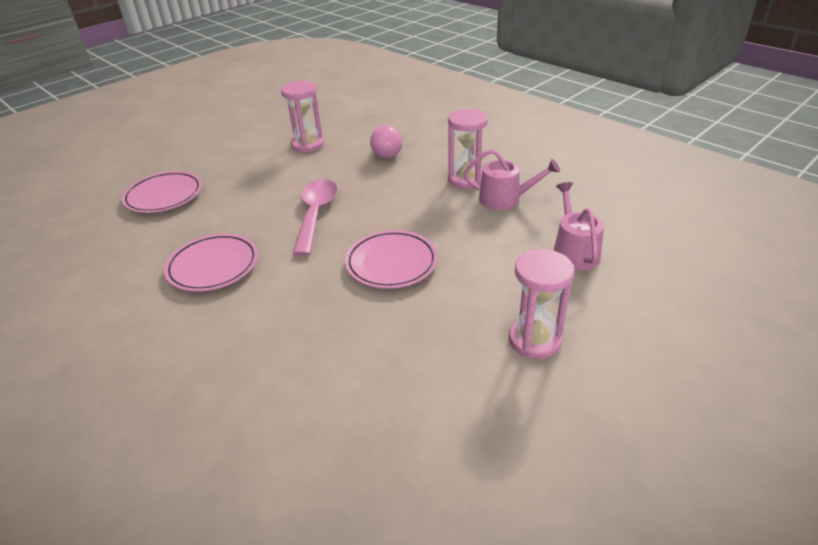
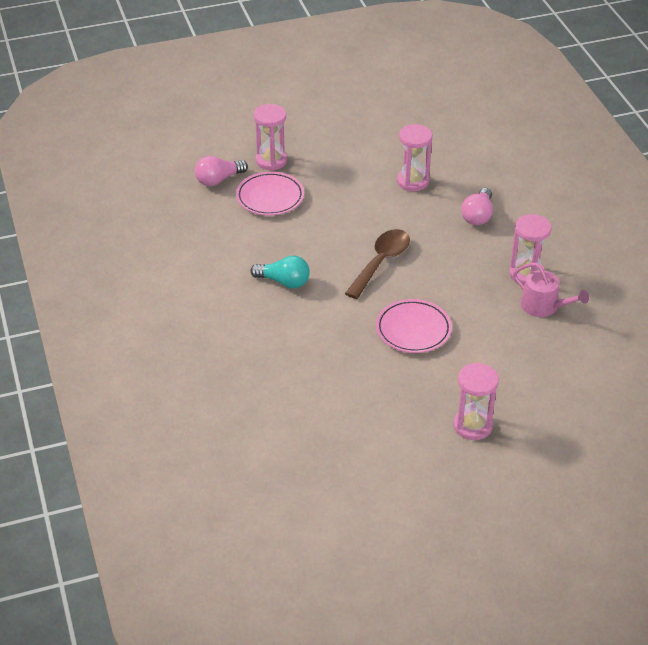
camera: 25 degrees right, 5 degrees up
pink plate [164,233,258,292] -> turquoise light bulb [250,255,310,289]
pink spoon [293,179,338,256] -> brown spoon [345,229,410,299]
pink watering can [554,182,604,271] -> none
none -> pink light bulb [195,156,248,186]
none -> pink hourglass [254,104,287,170]

